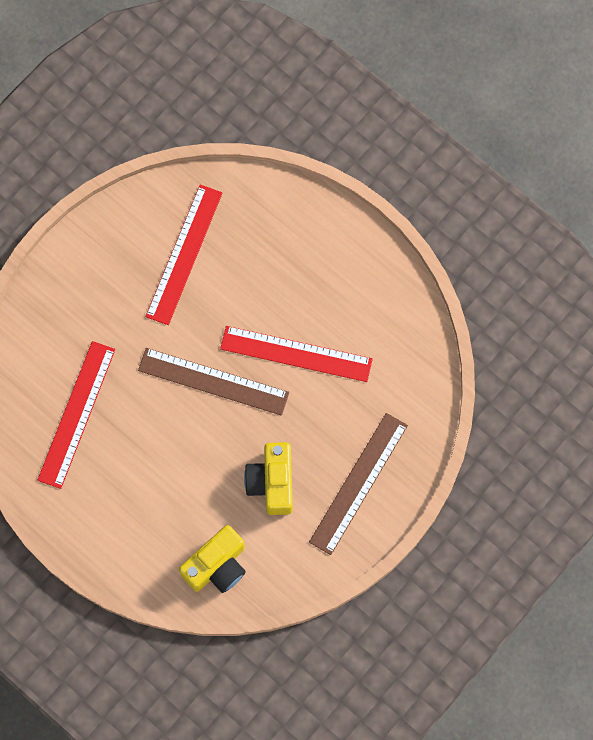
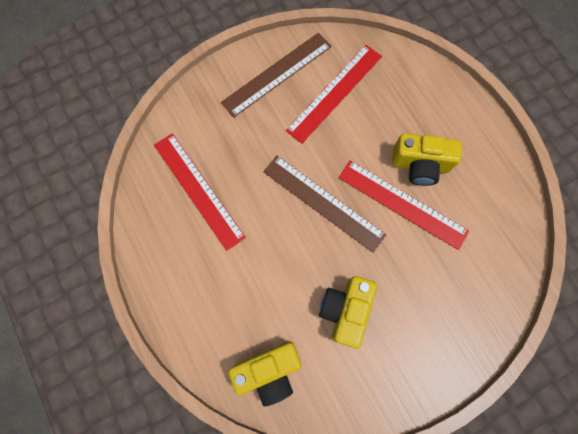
camera: 20 degrees right, 0 degrees up
red ruler [37,341,115,489] -> red ruler turned 75 degrees counterclockwise [154,133,246,251]
brown ruler [309,413,408,555] -> brown ruler moved to [221,33,331,118]
none -> yellow camera [392,133,462,186]

